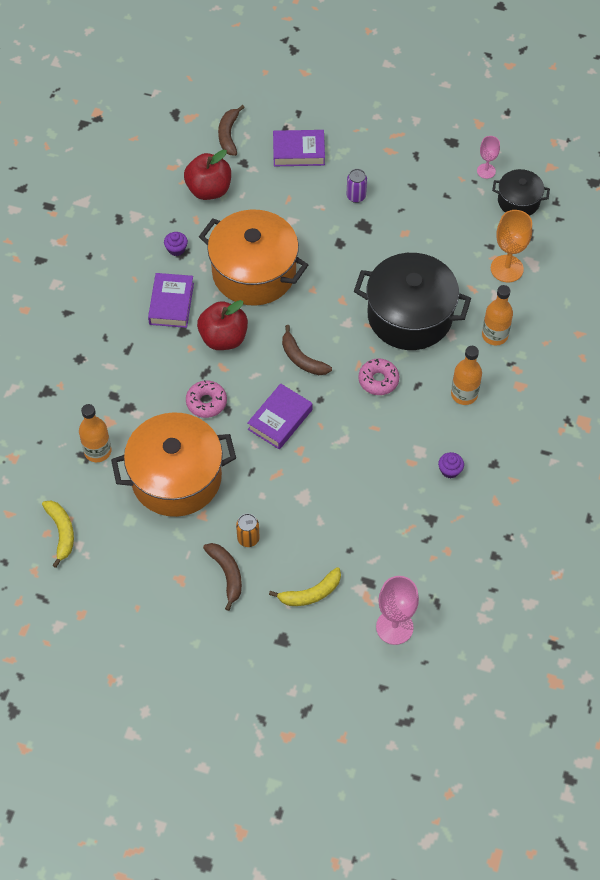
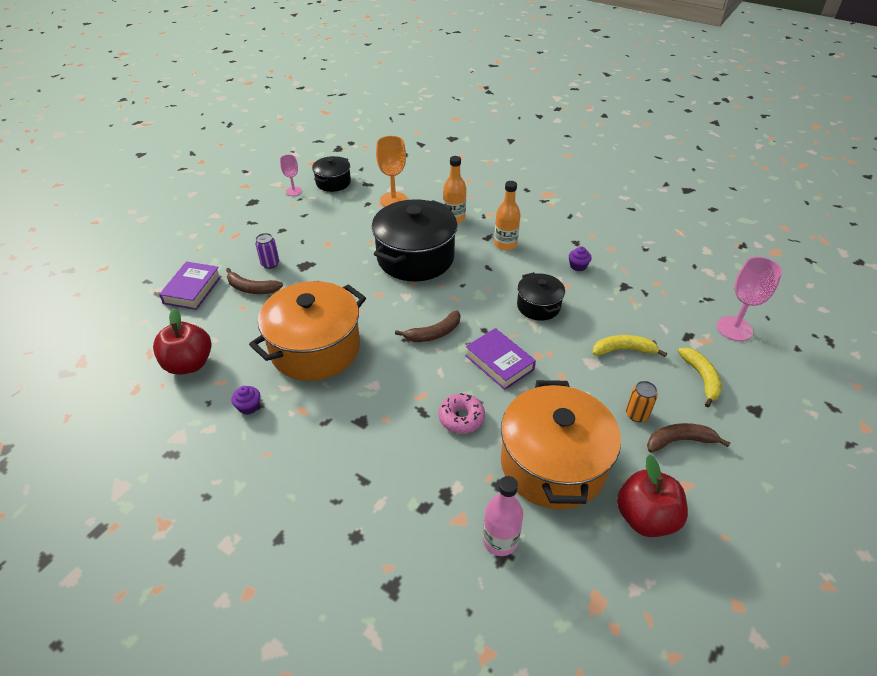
camera: 75 degrees left, 15 degrees down
yellow banana [42,500,74,568] -> yellow banana moved to [593,335,667,357]
orange bottle [79,404,111,462] -> pink bottle [483,476,523,556]
purple book [148,273,194,328] -> none
red apple [197,300,248,350] -> red apple moved to [617,455,688,537]
brown banana [218,105,245,156] -> brown banana moved to [226,268,283,294]
pink donut [358,358,399,395] -> none
none -> black pot [517,272,565,321]

